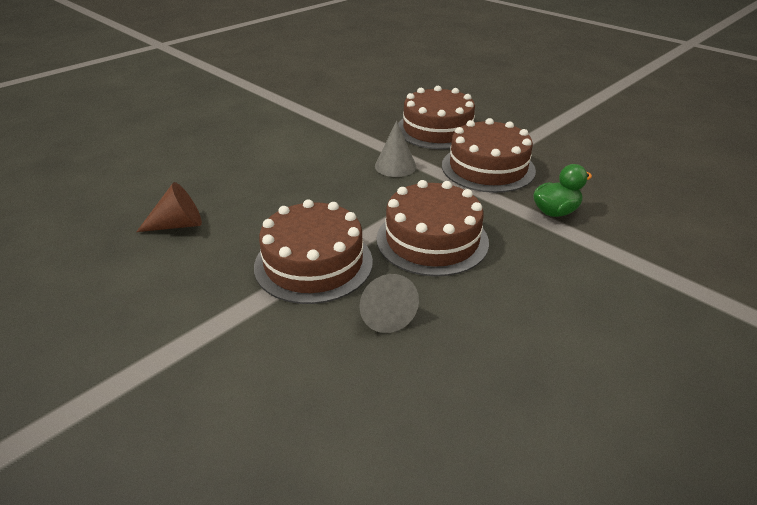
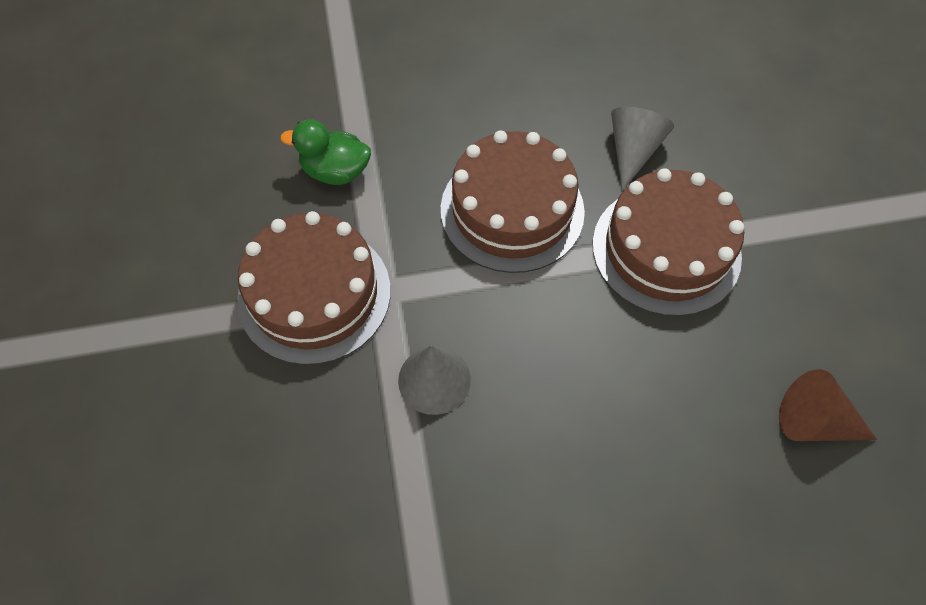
camera: 145 degrees left, 25 degrees up
brown cake [398,86,475,149] -> none

